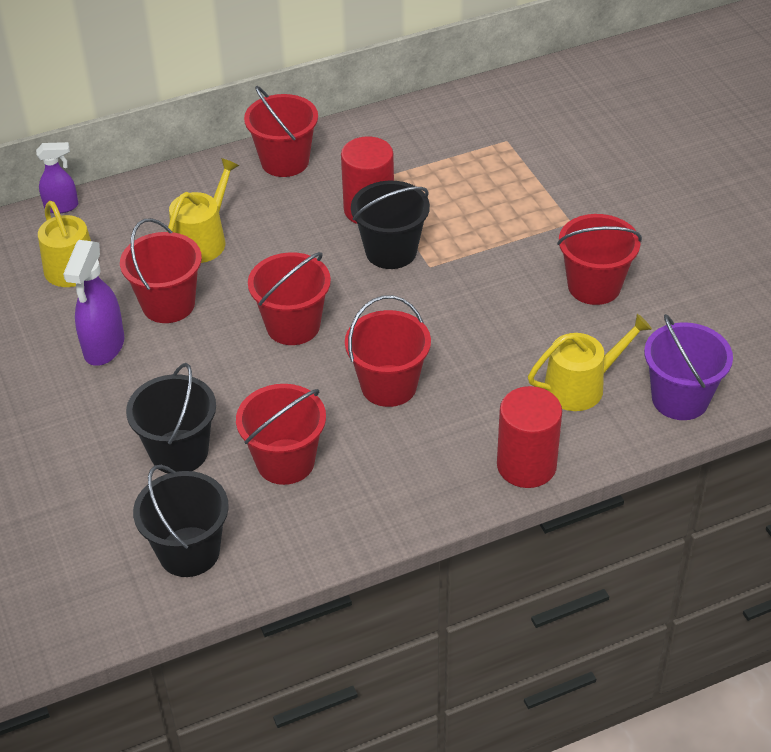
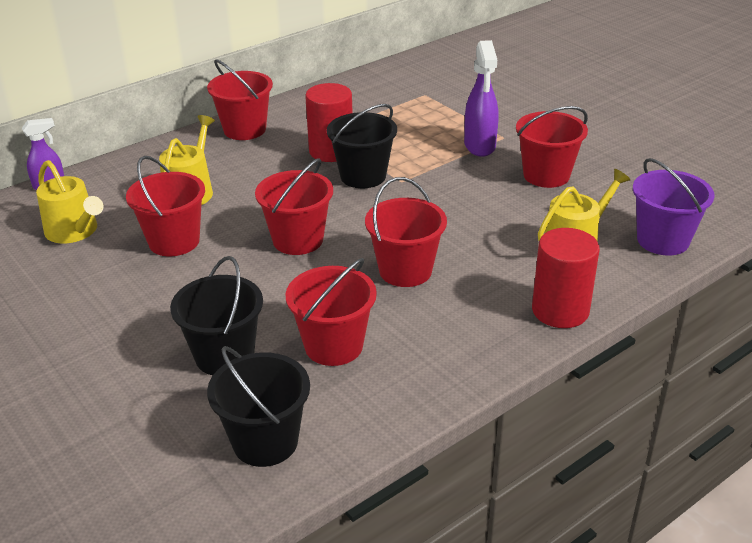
camera: 15 degrees left, 10 degrees down
purple spray bottle [63,240,124,366] -> purple spray bottle moved to [464,40,499,157]

